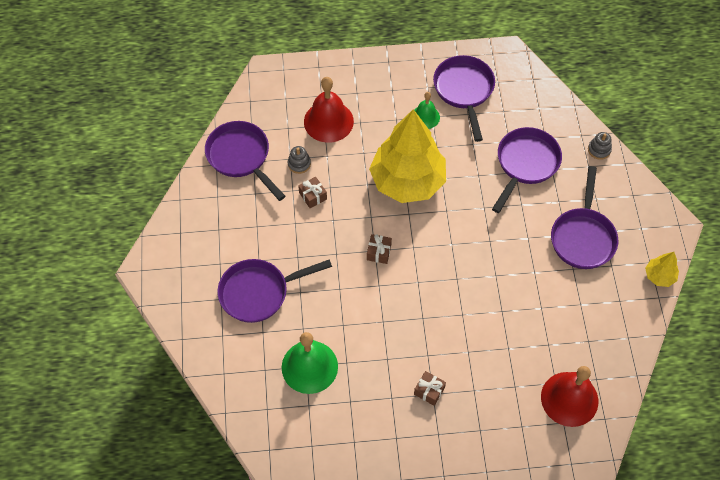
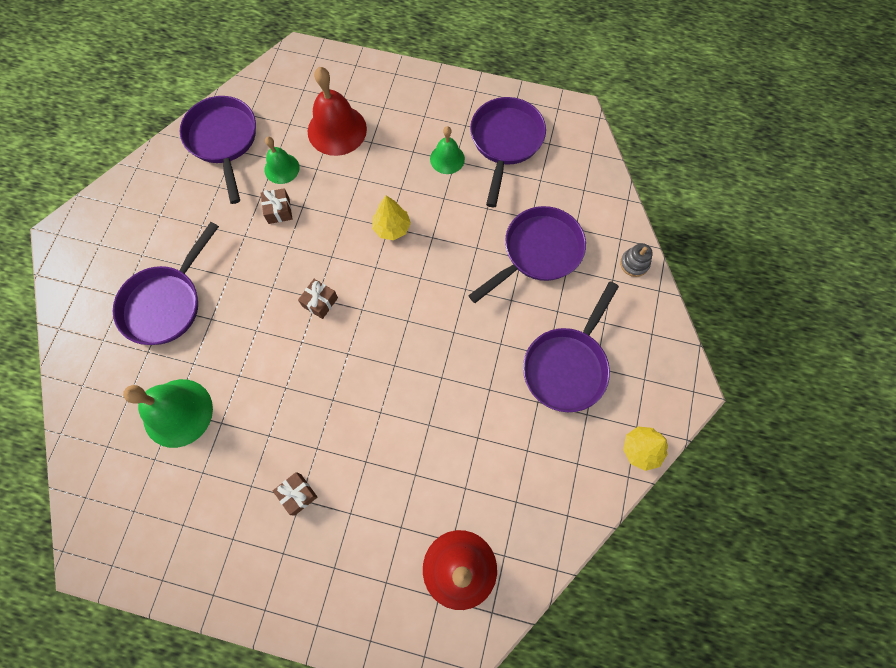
camera: 20 degrees right, 10 degrees up
purple pan [218,259,332,323] -> purple pan turned 60 degrees counterclockwise [113,222,219,345]
grey stacking toy [288,146,311,174] -> green bell [265,137,300,184]
yellow tree [369,109,446,203] -> yellow tree [372,195,411,240], size x0.41

